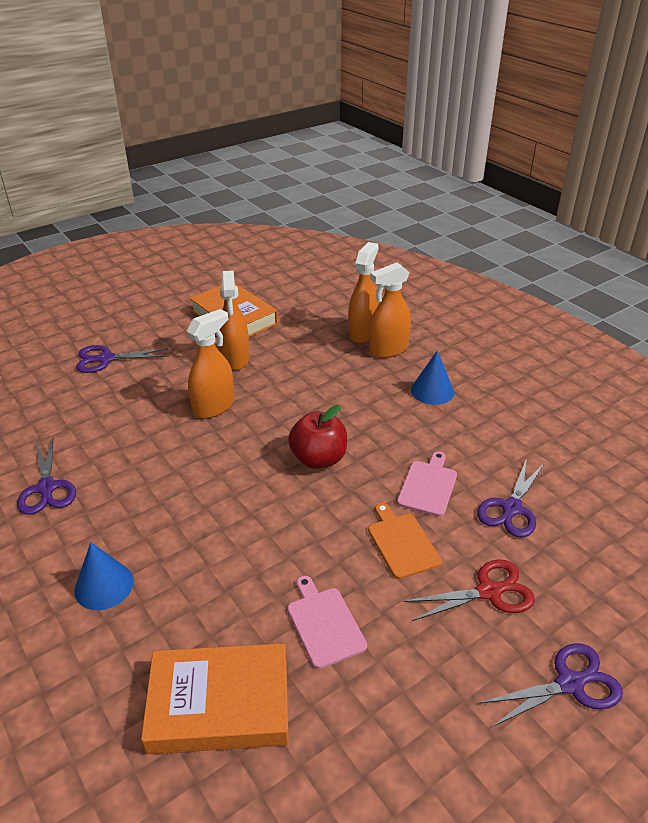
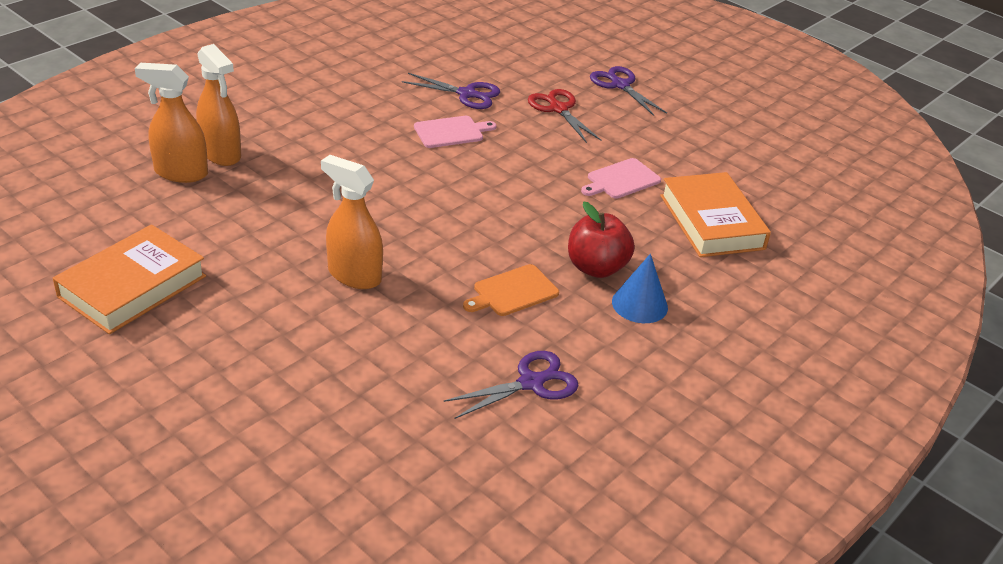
camera: 105 degrees left, 0 degrees up
purple scissors [76,345,168,373] -> none
orange spray bottle [219,271,250,370] -> none
red apple [288,405,347,469] -> red apple moved to [568,202,635,278]
orange cutting board [368,503,442,579] -> orange cutting board moved to [463,264,559,316]
pink cutting board [397,451,457,517] -> pink cutting board turned 150 degrees clockwise [414,116,497,148]
blue cone [411,350,454,405] -> none

